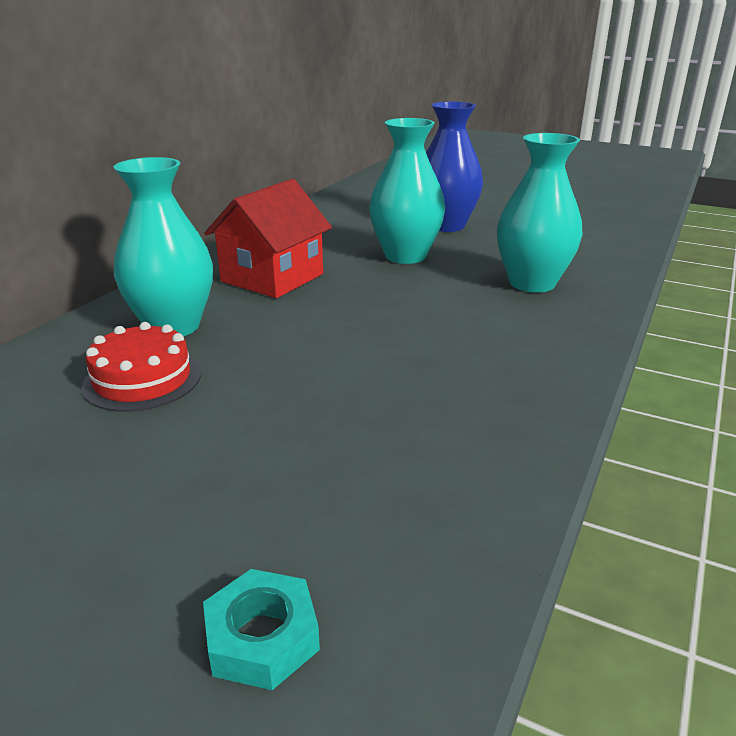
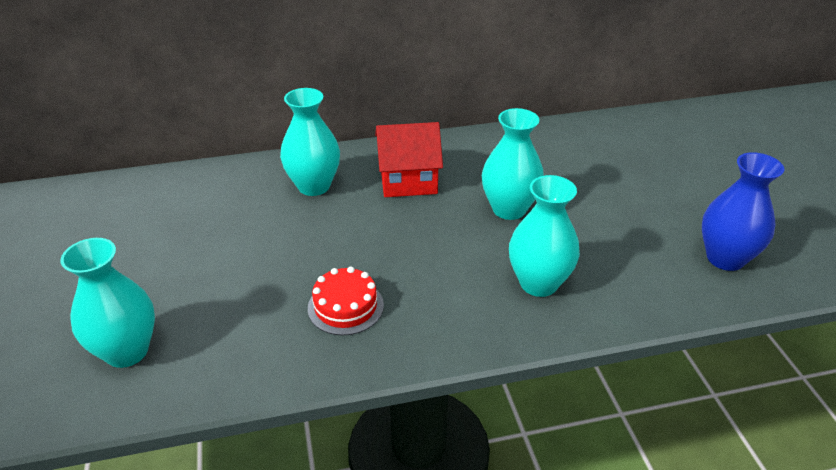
camera: 50 degrees right, 10 degrees up
red cake [82,322,201,412] -> red cake moved to [308,267,384,335]
turquoise nut [203,569,320,690] -> turquoise vase [60,238,155,368]
blue vase [426,101,483,232] -> blue vase moved to [702,152,784,271]

